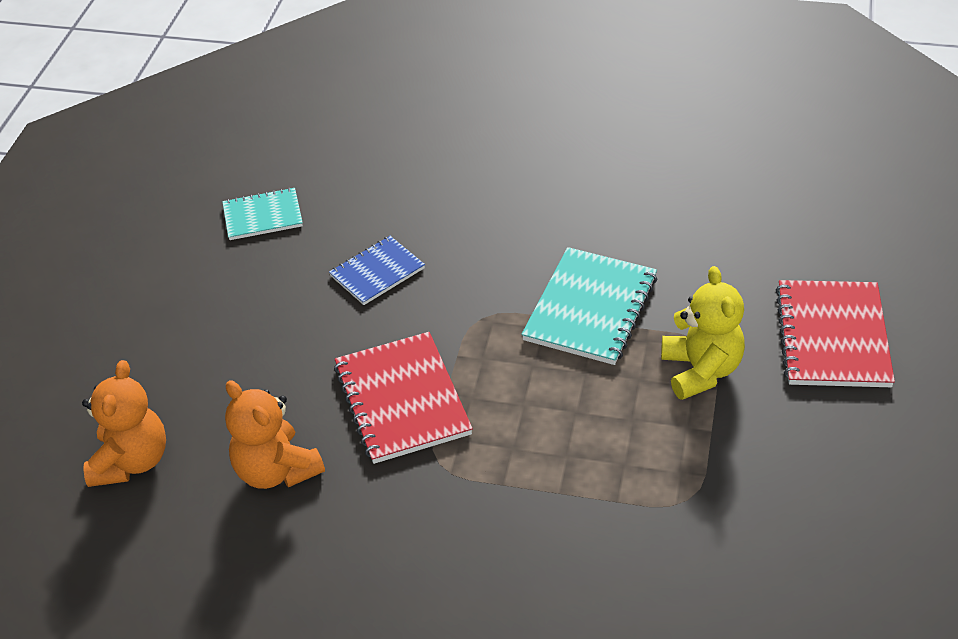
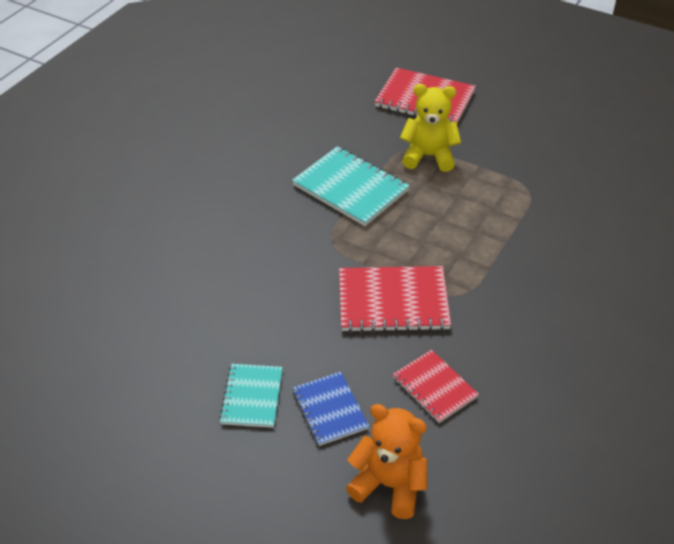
camera: 75 degrees left, 0 degrees up
turquoise notebook [222,188,303,240] -> turquoise notebook moved to [219,364,283,428]
orange teddy bear [225,380,325,489] -> red notebook [392,350,479,423]
blue notebook [329,236,425,305] -> blue notebook moved to [293,372,369,446]

